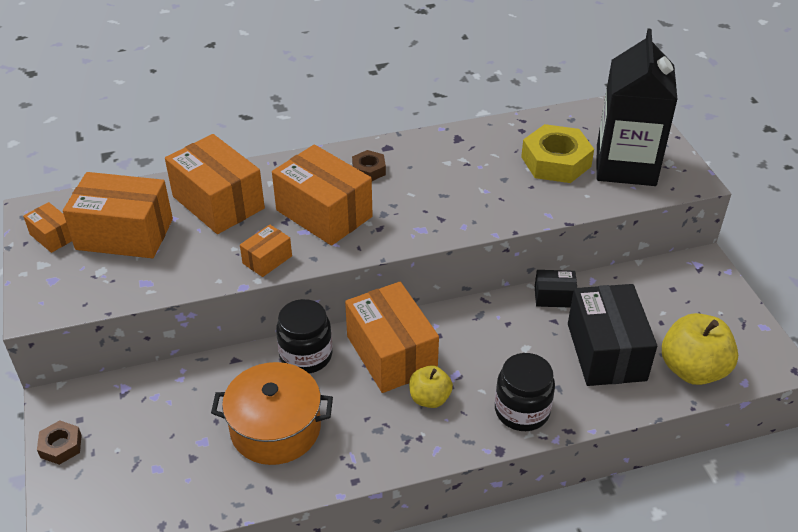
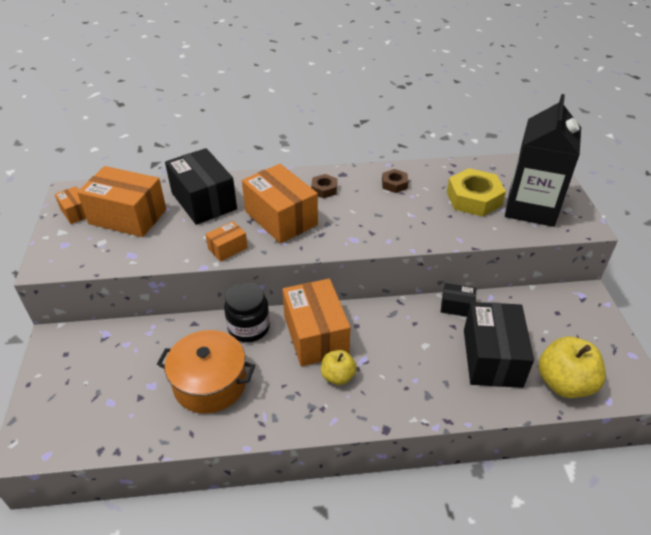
camera: 10 degrees right, 0 degrees up
brown nut [37,420,82,465] -> brown nut moved to [382,169,408,193]
orange box [165,134,265,234] -> black box [165,148,237,225]
black jar [495,353,555,431] -> none

